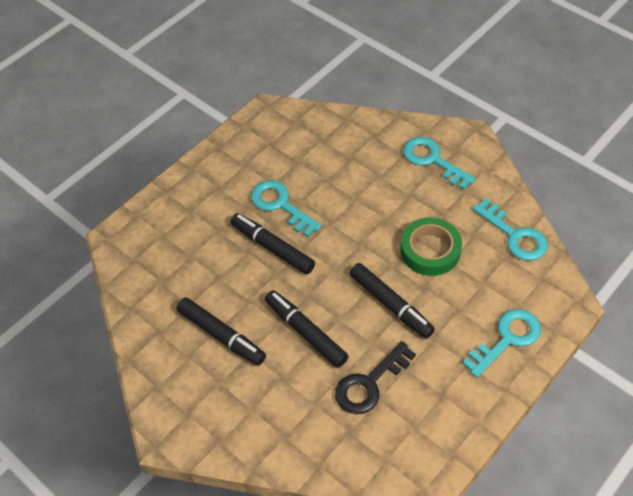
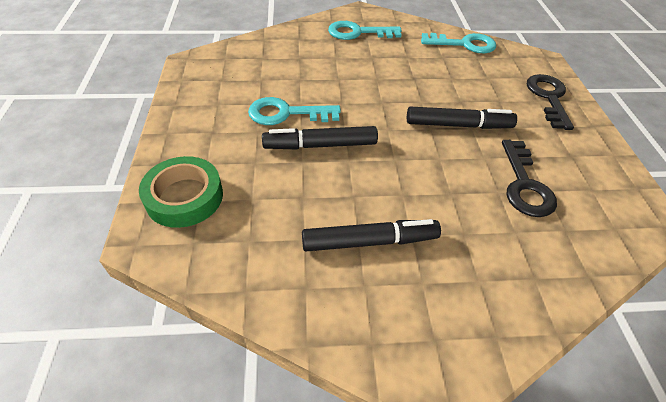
camera: 50 degrees left, 5 degrees down
black marker [265,290,349,368] -> none
green tape [401,218,462,276] -> green tape moved to [139,156,223,228]
turquoise key [462,309,541,378] -> black key [527,74,574,130]

